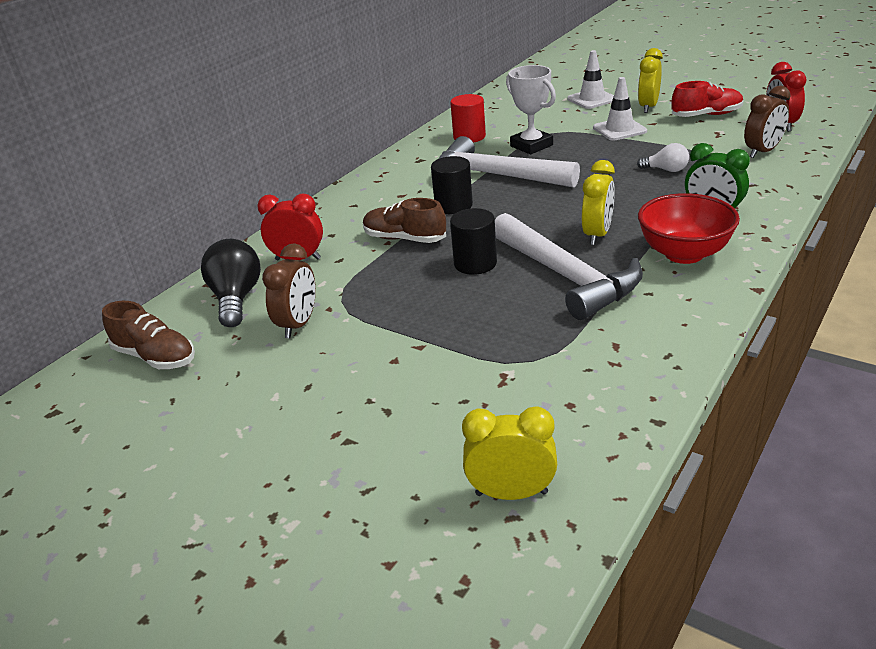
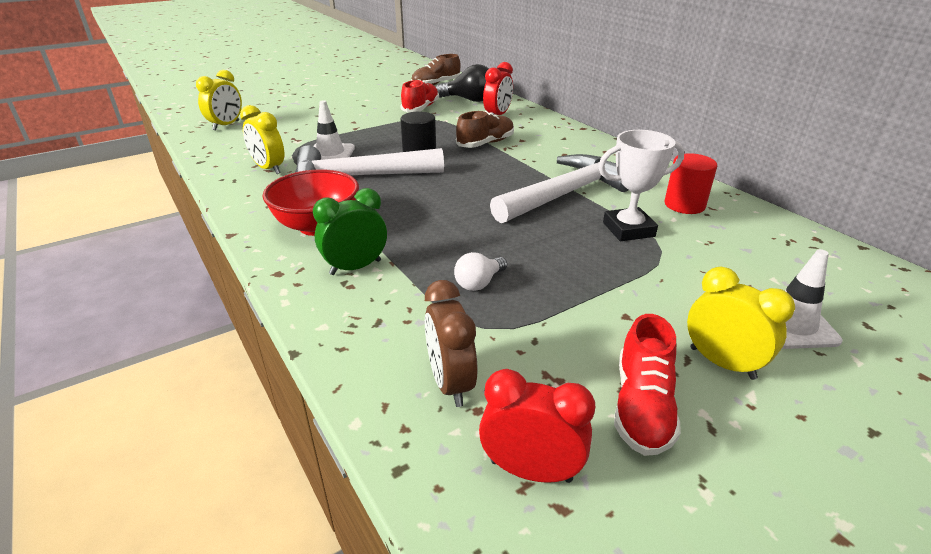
camera: 110 degrees right, 0 degrees up
brown clock [262,243,316,338] -> red shoe [400,79,439,112]
black cylinder [431,156,473,214] -> none
yellow clock [582,160,615,245] -> yellow clock moved to [240,105,284,174]
white traffic cone [593,77,647,141] -> white traffic cone moved to [313,100,355,160]

